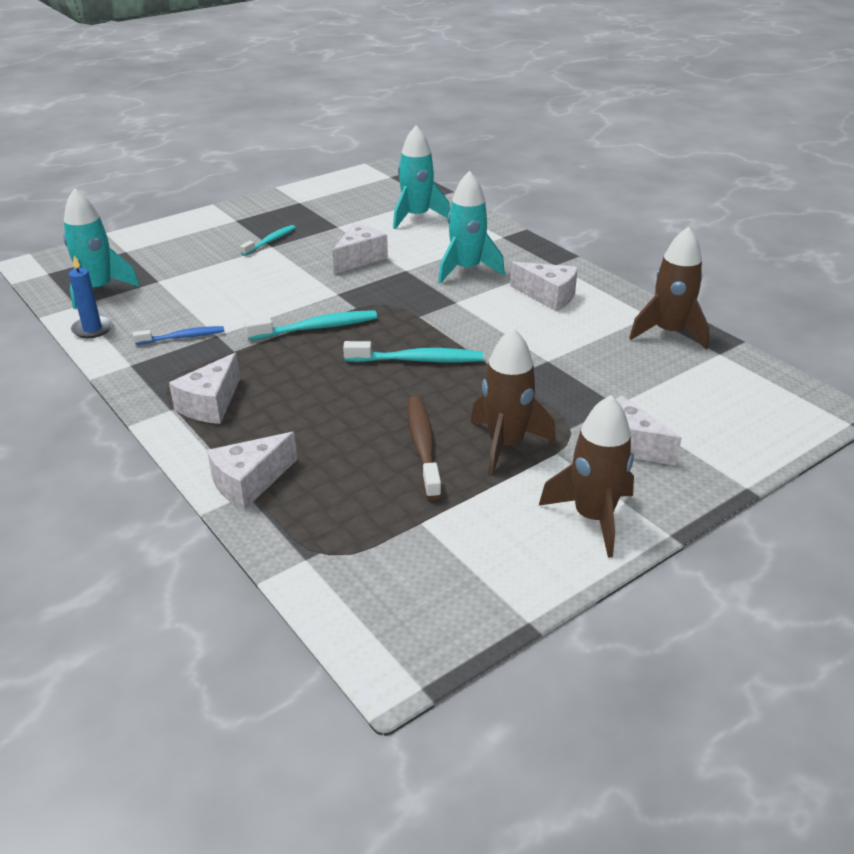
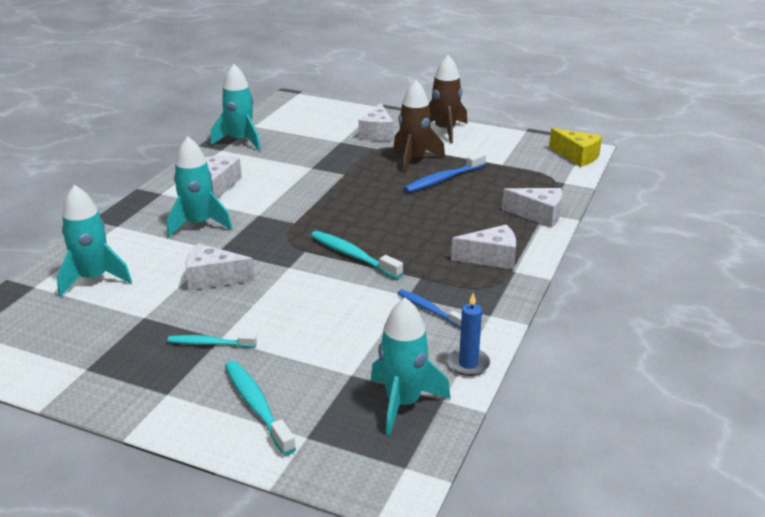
camera: 120 degrees left, 5 degrees down
turquoise toothbrush [343,341,483,362] -> turquoise toothbrush moved to [225,361,296,456]
brown toothbrush [407,396,442,500] -> blue toothbrush [404,152,486,193]
brown rocket [629,226,710,350] -> turquoise rocket [210,64,261,150]
none -> yellow cheese [549,128,602,167]

